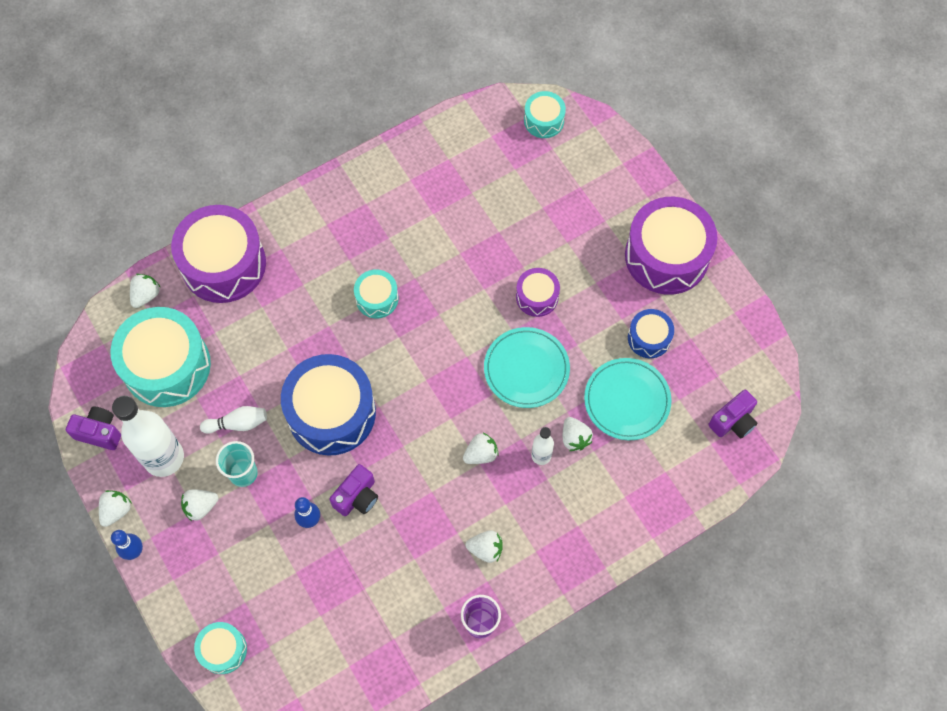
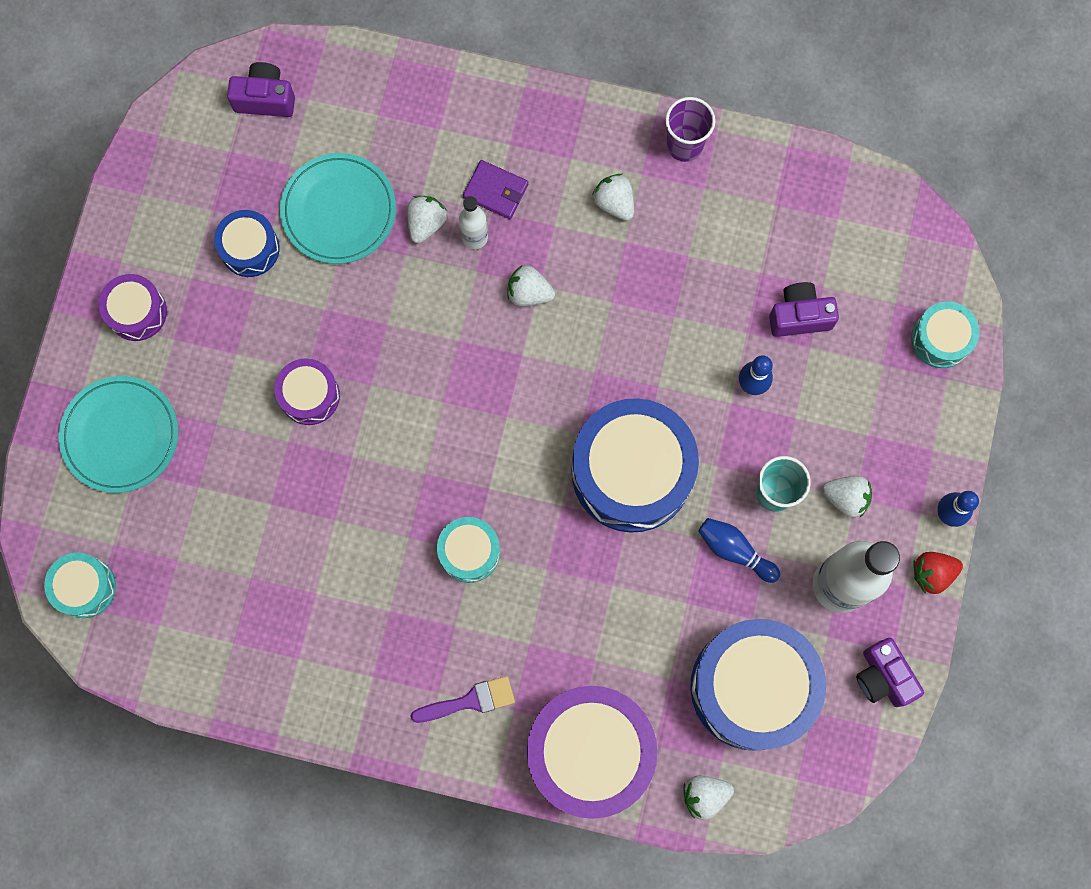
camera: 135 degrees left, 10 degrees up
white strawberry [99,490,132,527] -> red strawberry [913,552,963,594]
turquoise drum [110,307,211,407] -> blue drum [690,619,826,751]
white bowling pin [200,406,267,434] -> blue bowling pin [698,518,780,583]
purple camera [329,464,378,516] -> purple camera moved to [769,282,839,337]
turquoise plate [484,327,570,408] -> turquoise plate moved to [59,376,178,493]
purple drum [625,197,718,295] -> purple drum [99,274,167,341], size x0.50
none -> purple brush [411,676,515,723]
none -> purple wallet [463,160,528,219]

